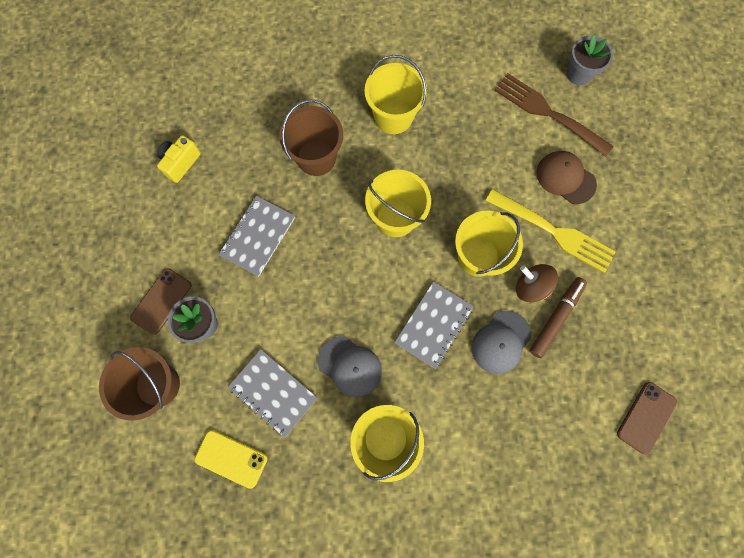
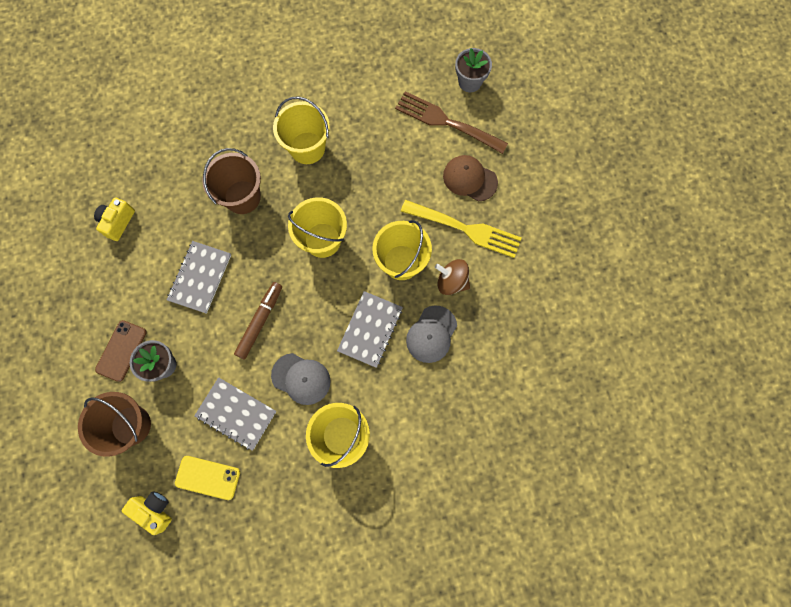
camera: 10 degrees left, 0 degrees up
brown marker [530,277,587,358] -> brown marker moved to [234,282,282,359]
brown phone [617,382,677,455] -> none
none -> yellow camera [122,491,172,535]

